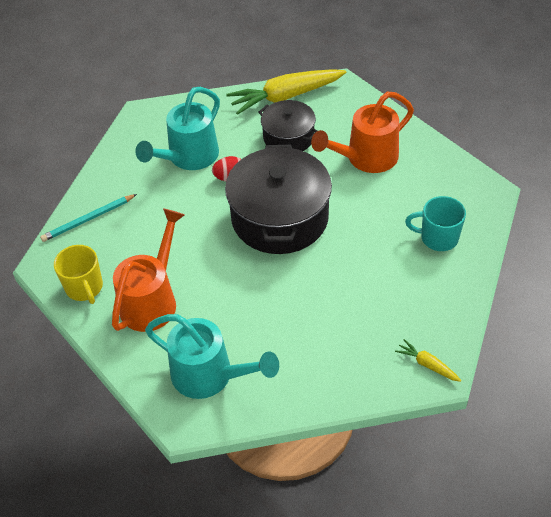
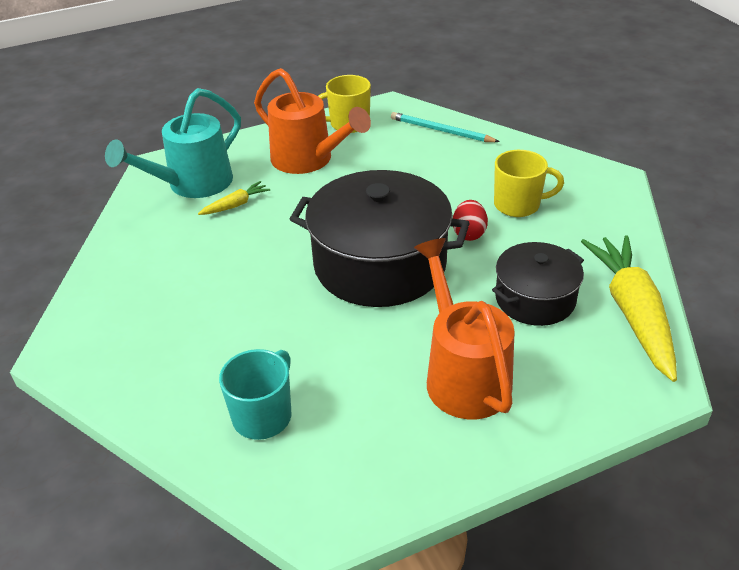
camera: 105 degrees right, 10 degrees down
turquoise pencil [40,194,137,242] -> turquoise pencil turned 45 degrees counterclockwise [391,112,500,142]
turquoise watering can [135,87,220,170] -> yellow mug [494,150,564,217]
yellow carrot [395,339,462,382] -> yellow carrot moved to [198,181,270,215]

